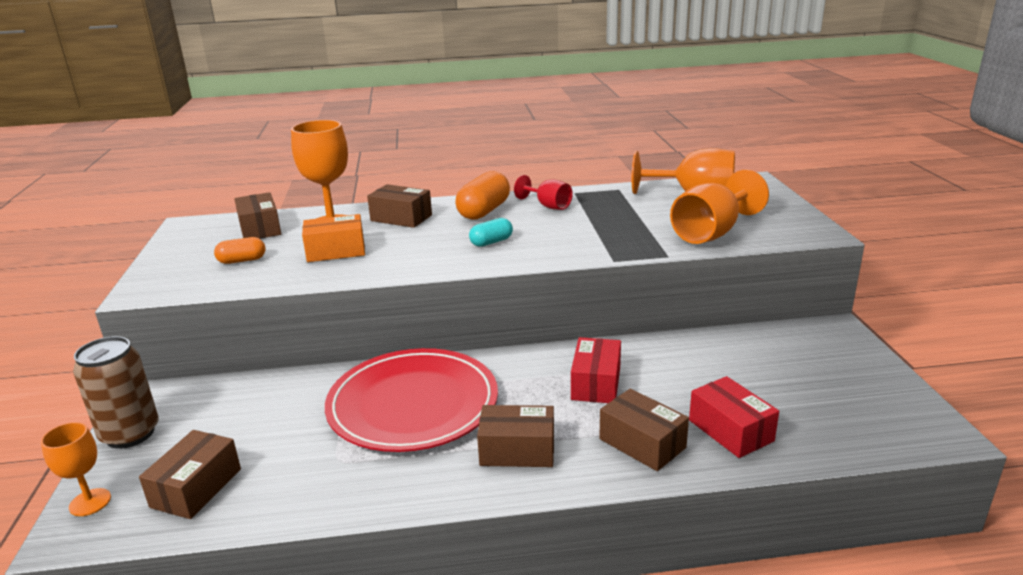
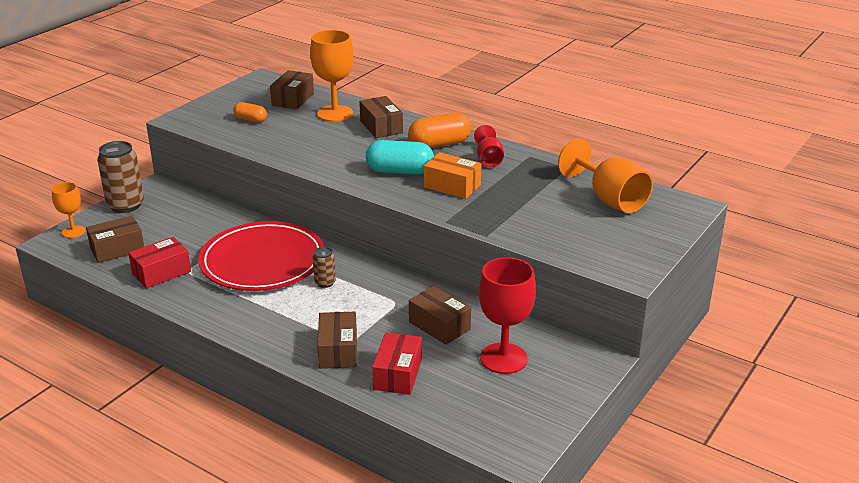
camera: 40 degrees right, 5 degrees up
orange box [302,214,365,262] -> orange box moved to [424,152,482,199]
turquoise capsule [469,218,513,247] -> turquoise capsule [366,140,434,175], size x1.72
brown box [477,405,554,467] -> brown box moved to [409,286,471,345]
red box [571,337,621,403] -> red box moved to [128,237,191,288]
orange goblet [670,170,769,244] -> none
none -> brown can [313,247,336,288]
none -> red goblet [479,257,536,374]

